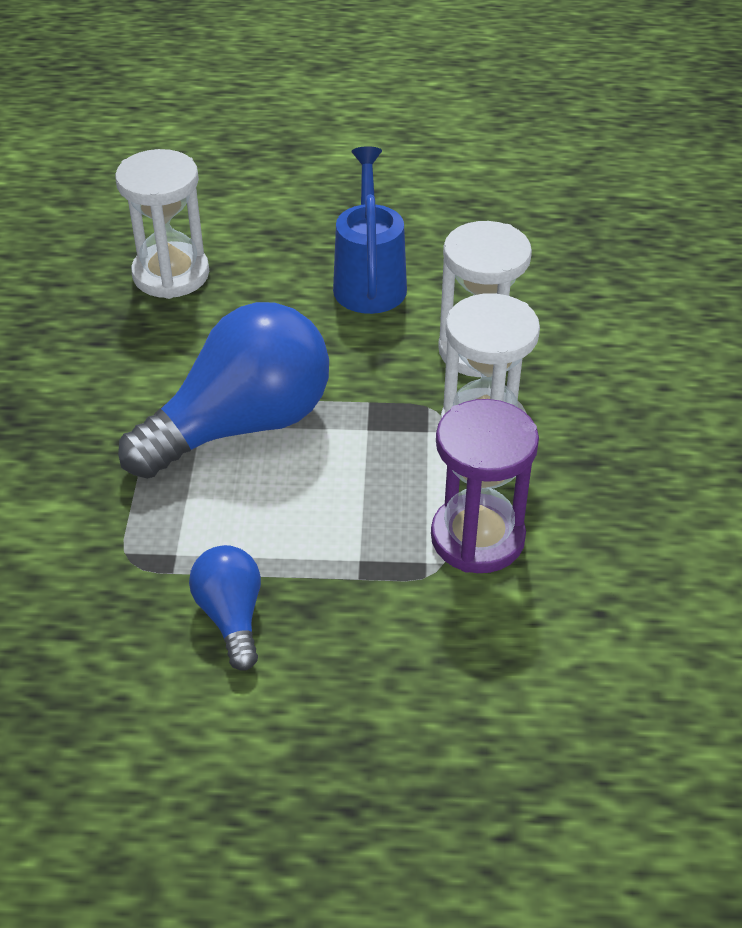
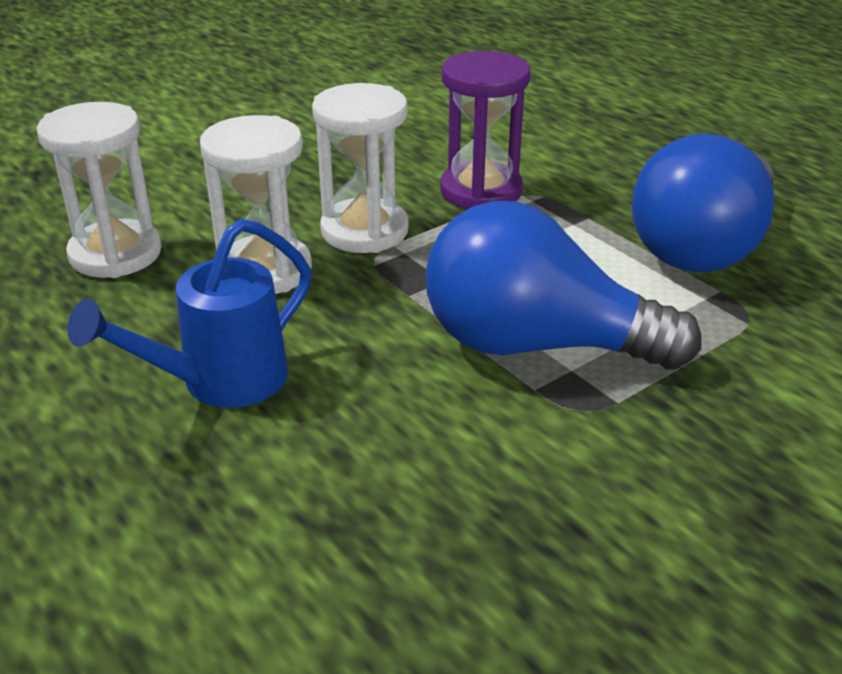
camera: 130 degrees left, 10 degrees down
white hourglass [115,149,209,299] -> white hourglass moved to [37,102,161,278]
blue light bulb [189,545,261,671] -> blue light bulb [632,133,774,272], size x2.03

